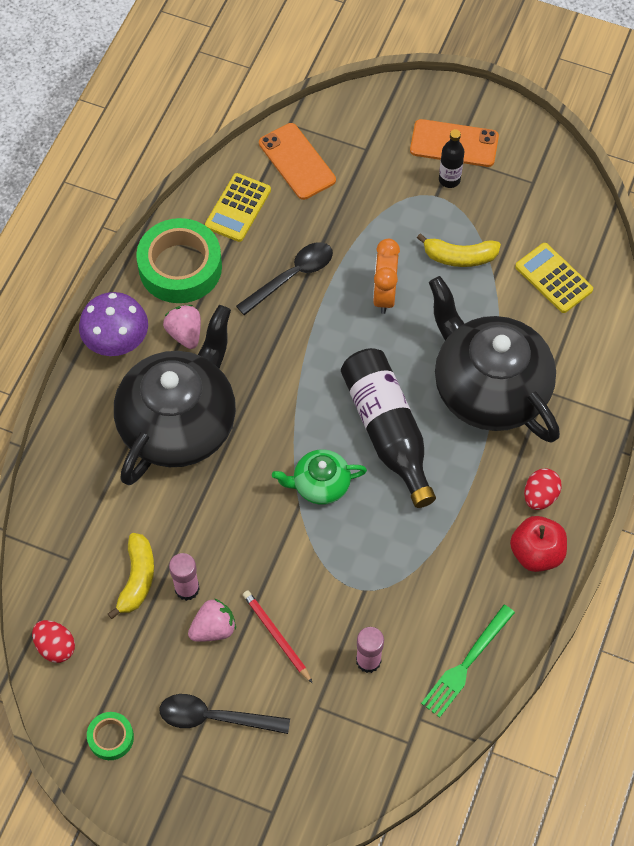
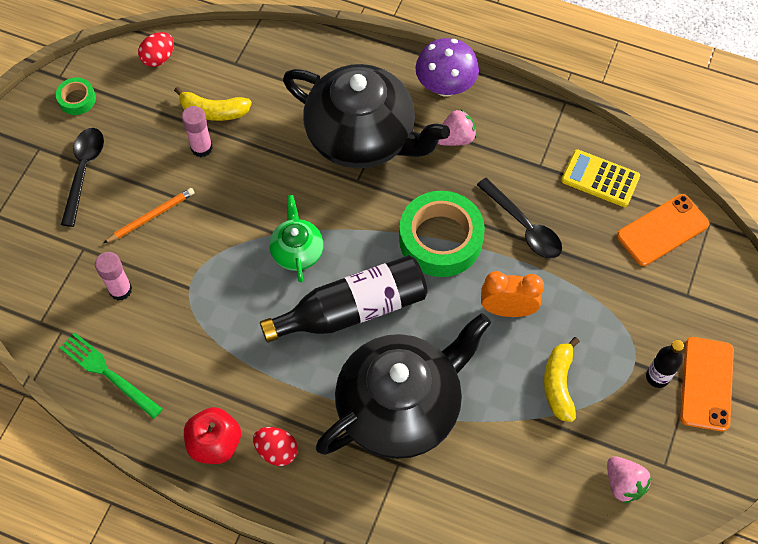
camera: 90 degrees right, 0 degrees up
green tape [136,218,222,303] -> green tape moved to [399,191,485,277]
pink strawberry [188,598,236,642] -> pink strawberry moved to [607,456,651,503]
red pencil [243,590,312,683] -> orange pencil [104,188,195,243]
yellow calculator [515,243,593,313] -> none

